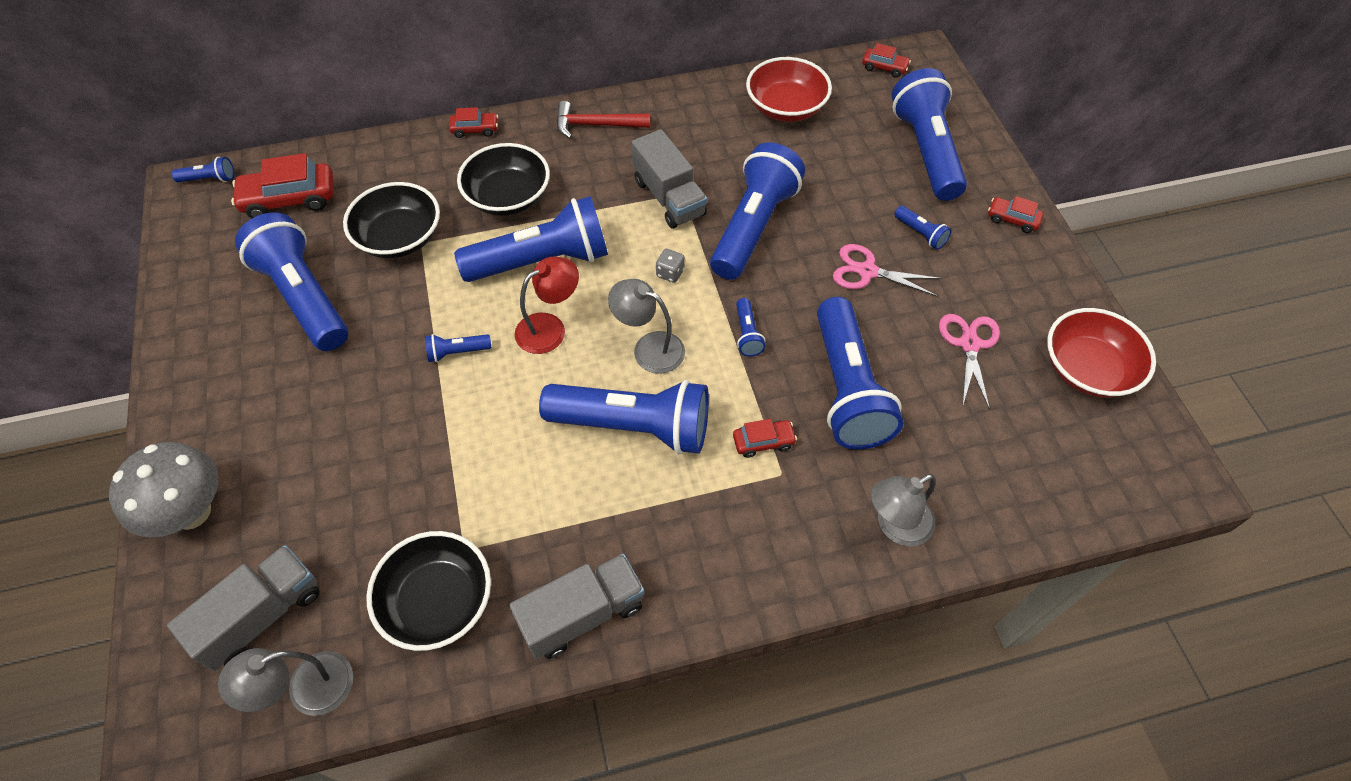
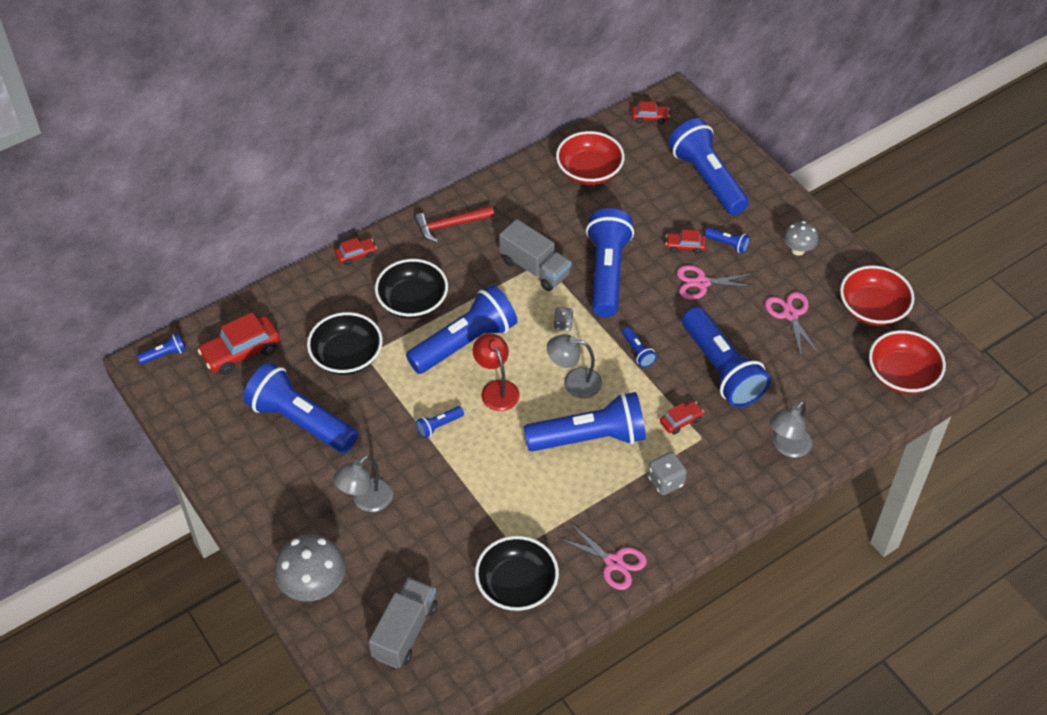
camera: 20 degrees left, 5 degrees down
grey lamp [218,648,353,716] -> grey lamp moved to [333,455,393,512]
grey truck [509,554,644,659] -> pink scissors [558,523,647,590]
red lamp [515,257,579,354] -> red lamp turned 60 degrees counterclockwise [473,333,520,411]
red car [988,196,1043,233] -> red car moved to [666,230,706,254]
none -> grey dice [648,452,687,495]
none -> grey mushroom [783,221,819,256]
none -> red bowl [869,330,946,394]

